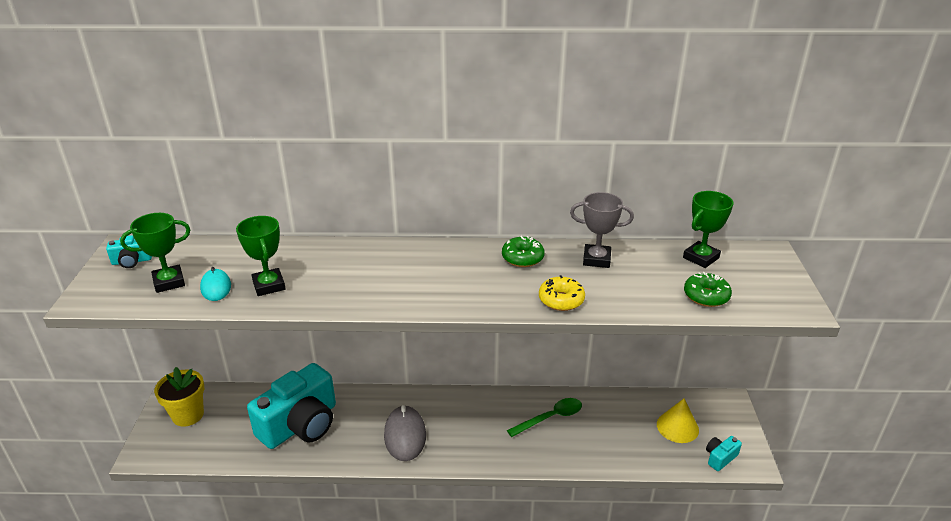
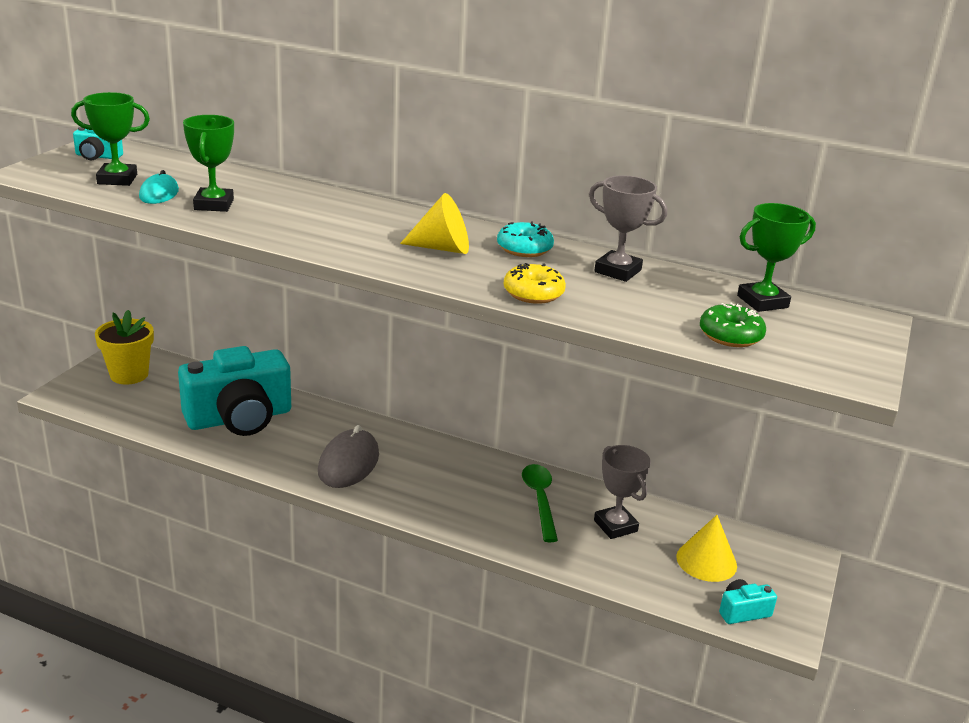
camera: 20 degrees right, 5 degrees down
green donut [502,236,545,267] -> turquoise donut [497,221,554,257]
green spoon [507,398,582,437] -> green spoon turned 90 degrees counterclockwise [522,464,558,542]
none -> yellow cone [400,193,469,254]
none -> grey trophy [594,445,651,539]

